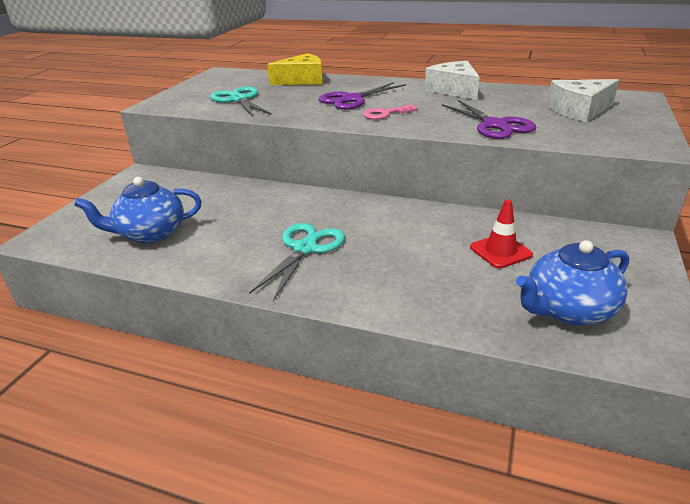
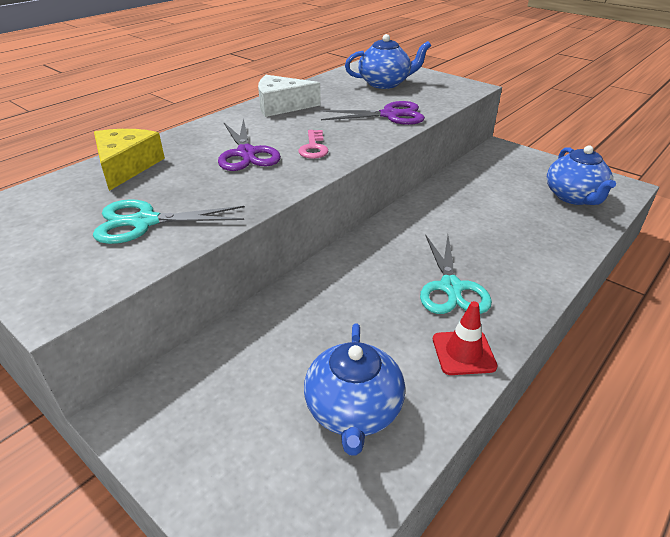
camera: 70 degrees left, 5 degrees up
turquoise scissors [249,223,345,301] -> turquoise scissors turned 135 degrees counterclockwise [420,234,492,314]
red traffic cone [470,199,533,268] -> red traffic cone moved to [433,301,498,375]
white cheese [547,79,619,122] -> blue teapot [345,34,431,89]

